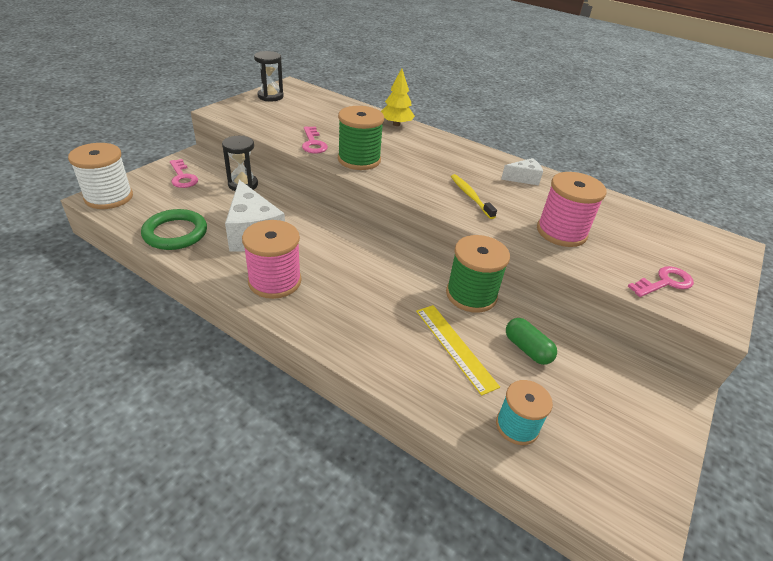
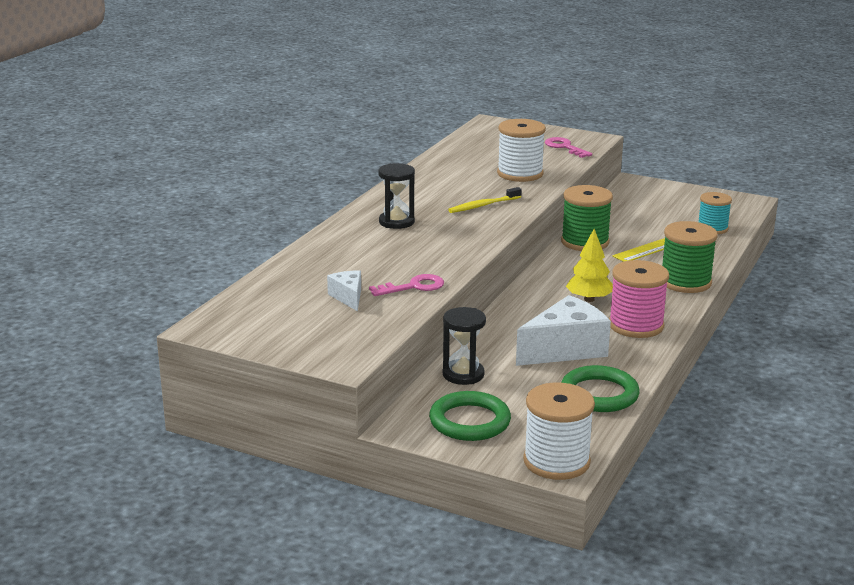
camera: 95 degrees left, 15 degrees down
pink key [170,159,198,188] -> green ring [429,391,511,441]
black hourglass [254,51,284,101] -> black hourglass moved to [378,163,415,229]
green spool [338,106,384,170] -> green spool moved to [662,221,718,293]
yellow tree [381,68,415,126] -> yellow tree moved to [566,229,613,302]
white cheese [501,158,543,185] -> white cheese moved to [327,270,361,311]
green capsule [506,318,557,365] -> none
pink spool [537,172,607,247] -> white spool [497,119,546,182]

